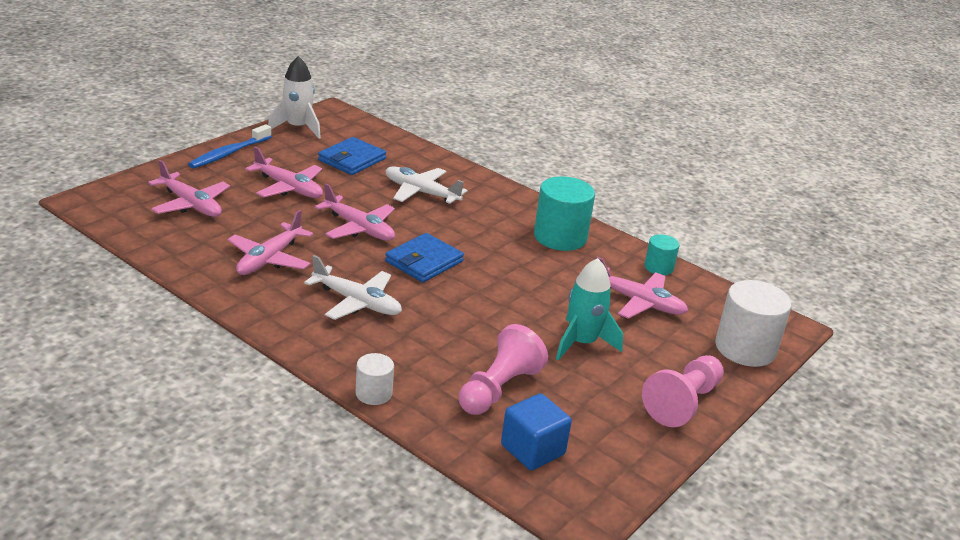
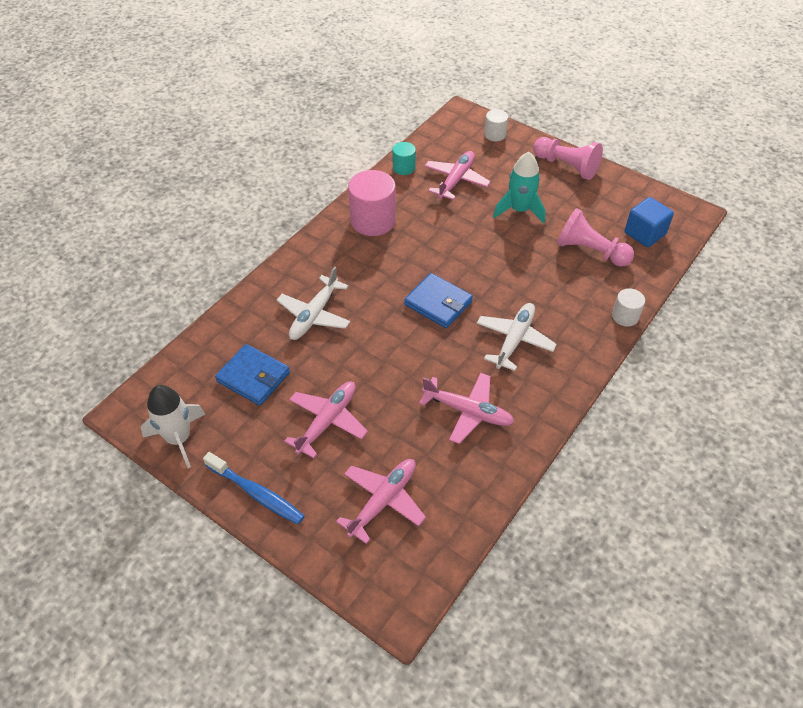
camera: 90 degrees left, 20 degrees up
pink plane [315,184,395,241] -> none
turquoise cylinder [534,176,595,251] -> pink cylinder [348,170,396,236]
white cylinder [715,280,792,367] -> white cylinder [484,109,508,141], size x0.54

